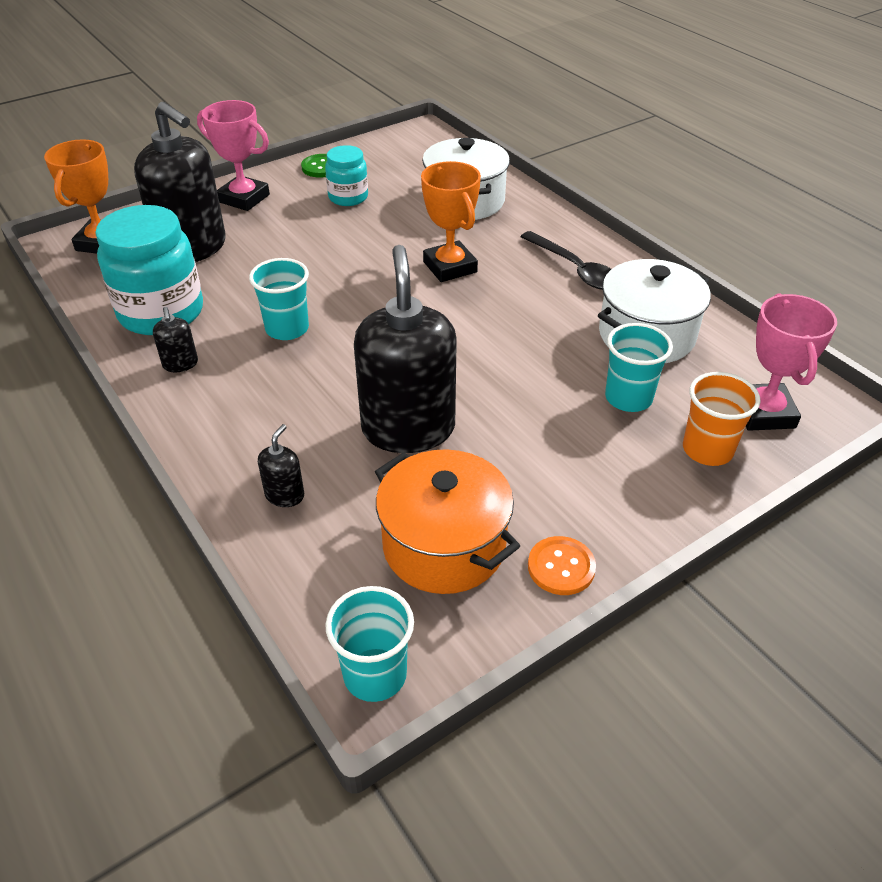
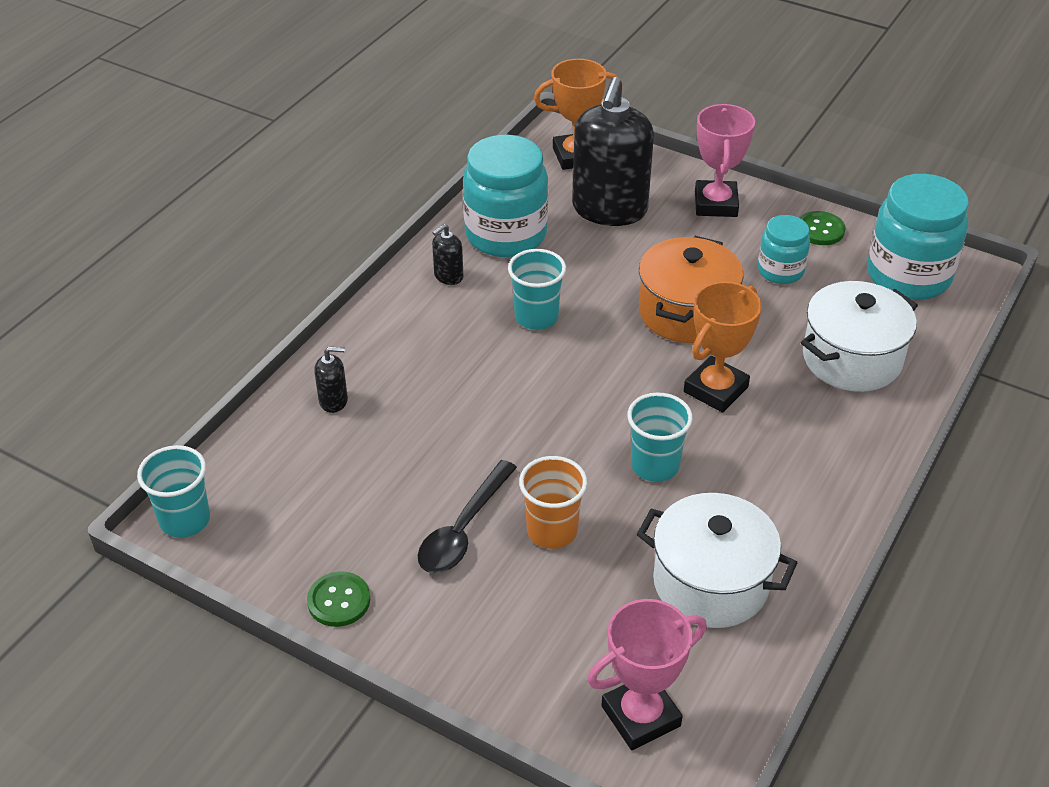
camera: 65 degrees right, 0 degrees up
black soap dispenser [354,245,457,453] -> none
orange pot [375,449,520,594] -> orange pot moved to [639,236,743,343]
black spoon [520,231,611,290] -> black spoon moved to [418,460,517,573]
orange button [528,536,596,595] -> green button [307,572,370,627]
turquoise cup [605,323,673,412] -> turquoise cup moved to [627,392,693,482]
orange cup [683,372,761,466] -> orange cup moved to [519,456,587,549]
none -> turquoise jar [867,174,969,300]

